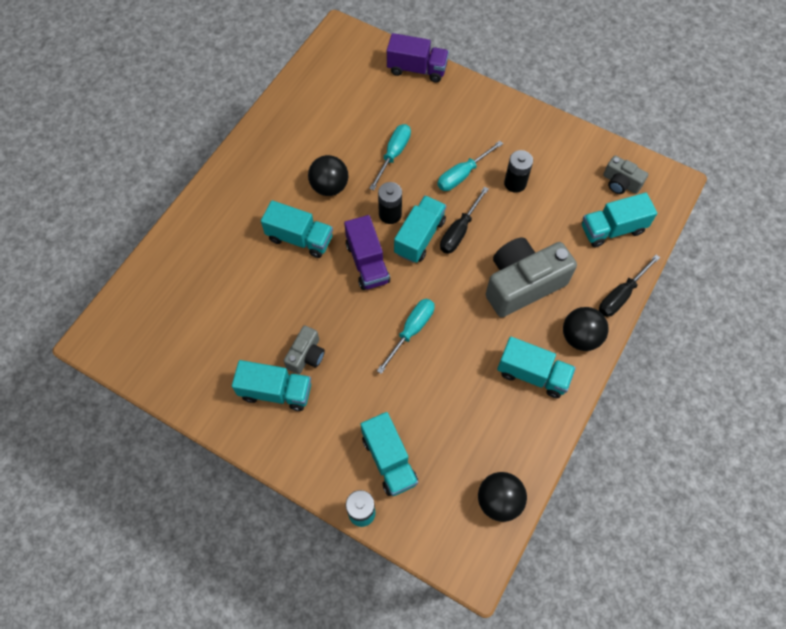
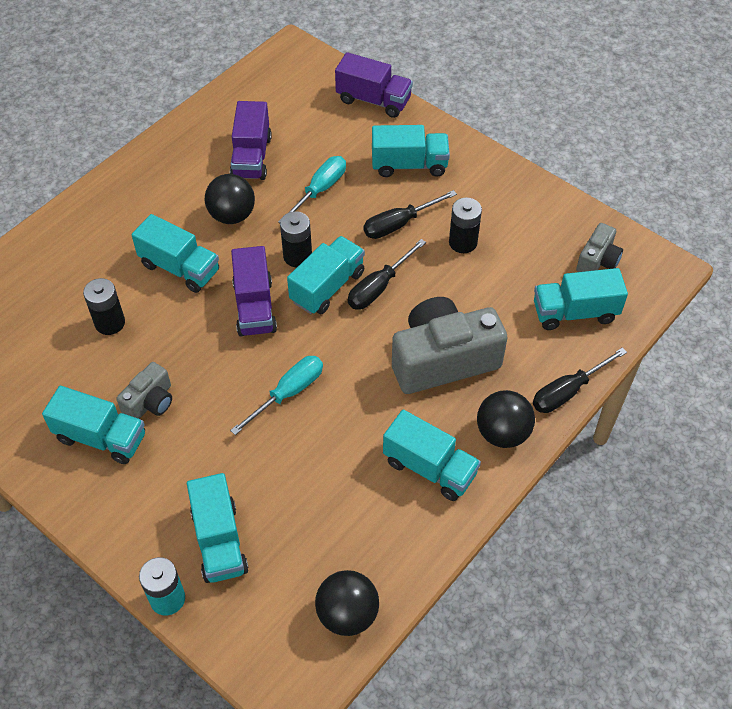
camera: 10 degrees right, 10 degrees down
turquoise screwdriver [437,141,503,191] -> black screwdriver [364,190,457,239]
grey camera [603,155,648,194] -> grey camera turned 105 degrees counterclockwise [576,223,623,272]
none -> black battery [83,278,125,335]
none -> purple truck [230,101,272,180]
none -> turquoise truck [372,125,450,177]

